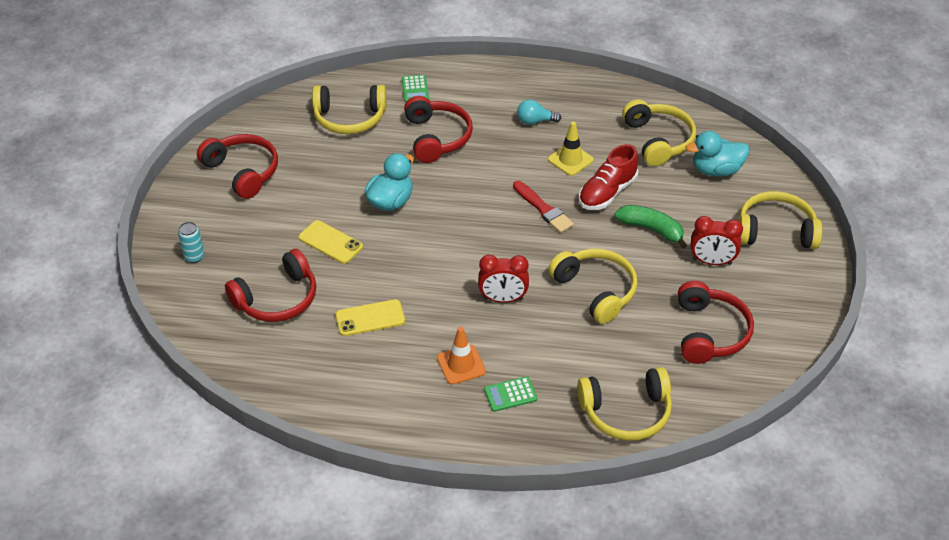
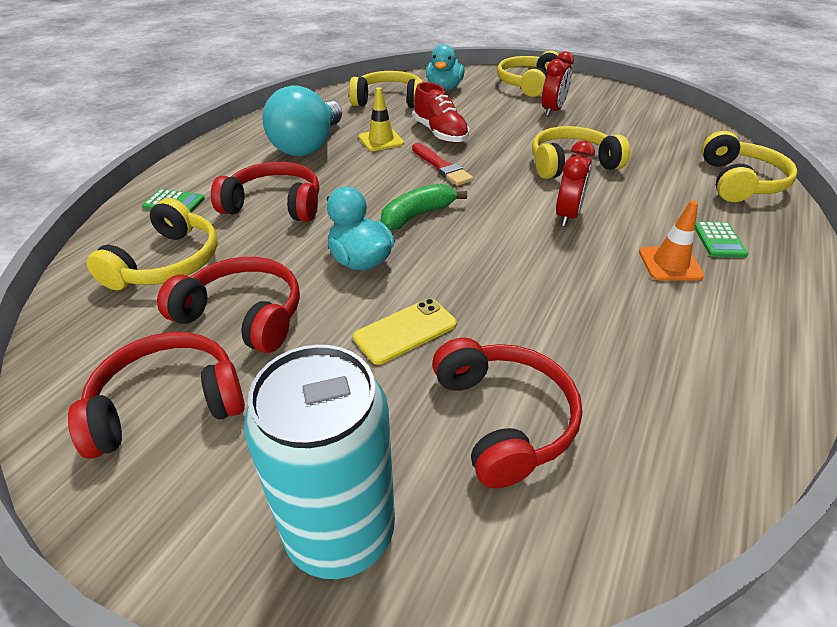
camera: 70 degrees left, 5 degrees down
turquoise can [178,222,204,263] -> turquoise can [244,345,395,579], size x2.47
yellow phone [336,299,405,336] -> none
red brush [513,181,574,233] -> red brush turned 75 degrees clockwise [412,143,474,186]
turquoise light bulb [517,99,561,125] -> turquoise light bulb [262,86,342,156], size x2.25
green banana [614,205,687,249] -> green banana moved to [381,183,467,230]
red headphones [678,281,754,364] -> red headphones moved to [157,257,300,353]

